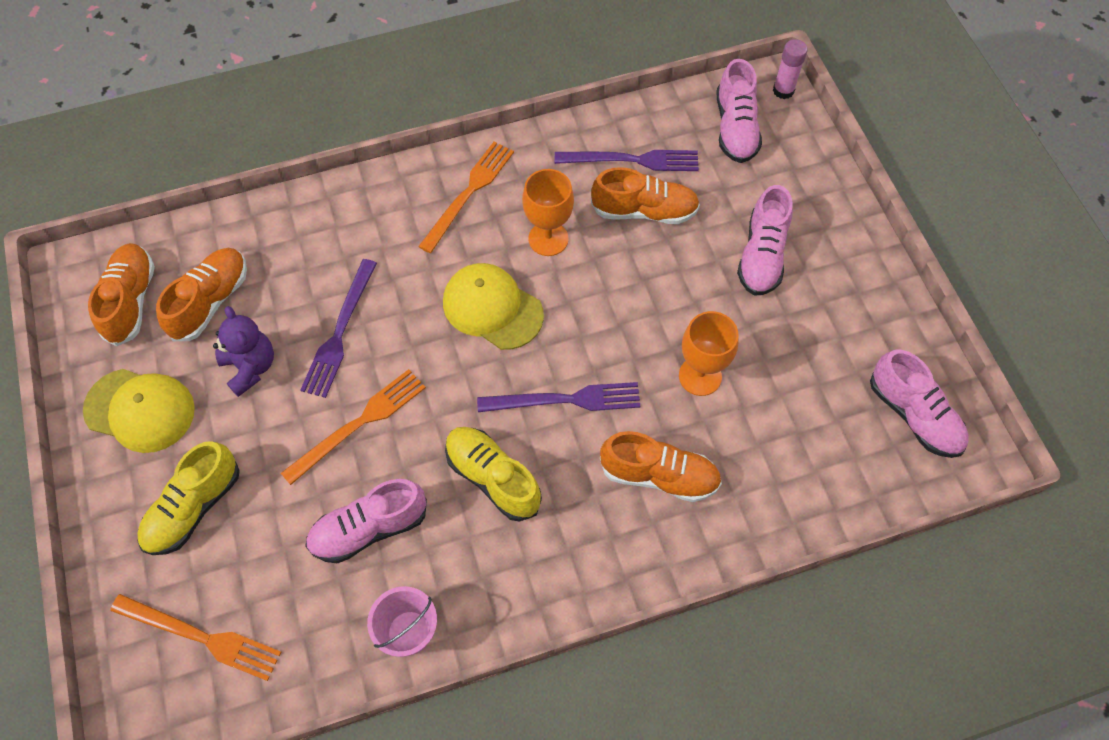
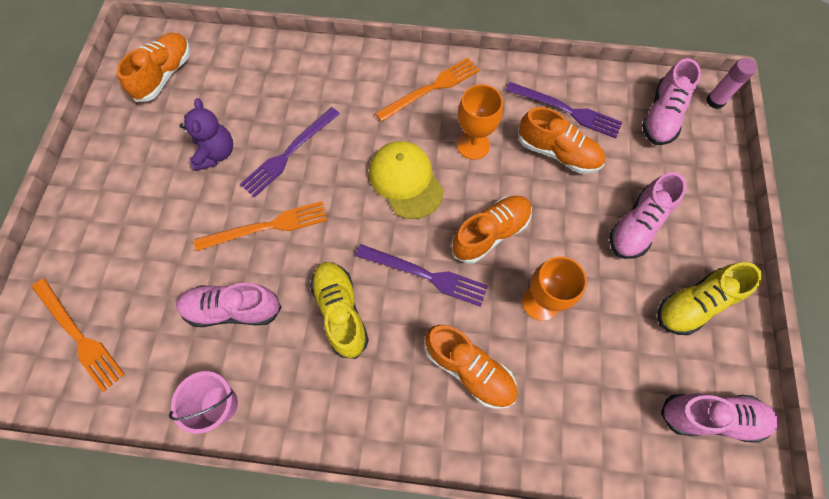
camera: 25 degrees right, 5 degrees up
yellow cap [83,369,195,453] -> none
yellow shoe [137,441,240,555] -> yellow shoe moved to [657,262,763,335]
orange shoe [156,248,247,341] -> orange shoe moved to [451,196,532,264]
pink shoe [870,350,969,458] -> pink shoe turned 75 degrees counterclockwise [661,393,779,443]

